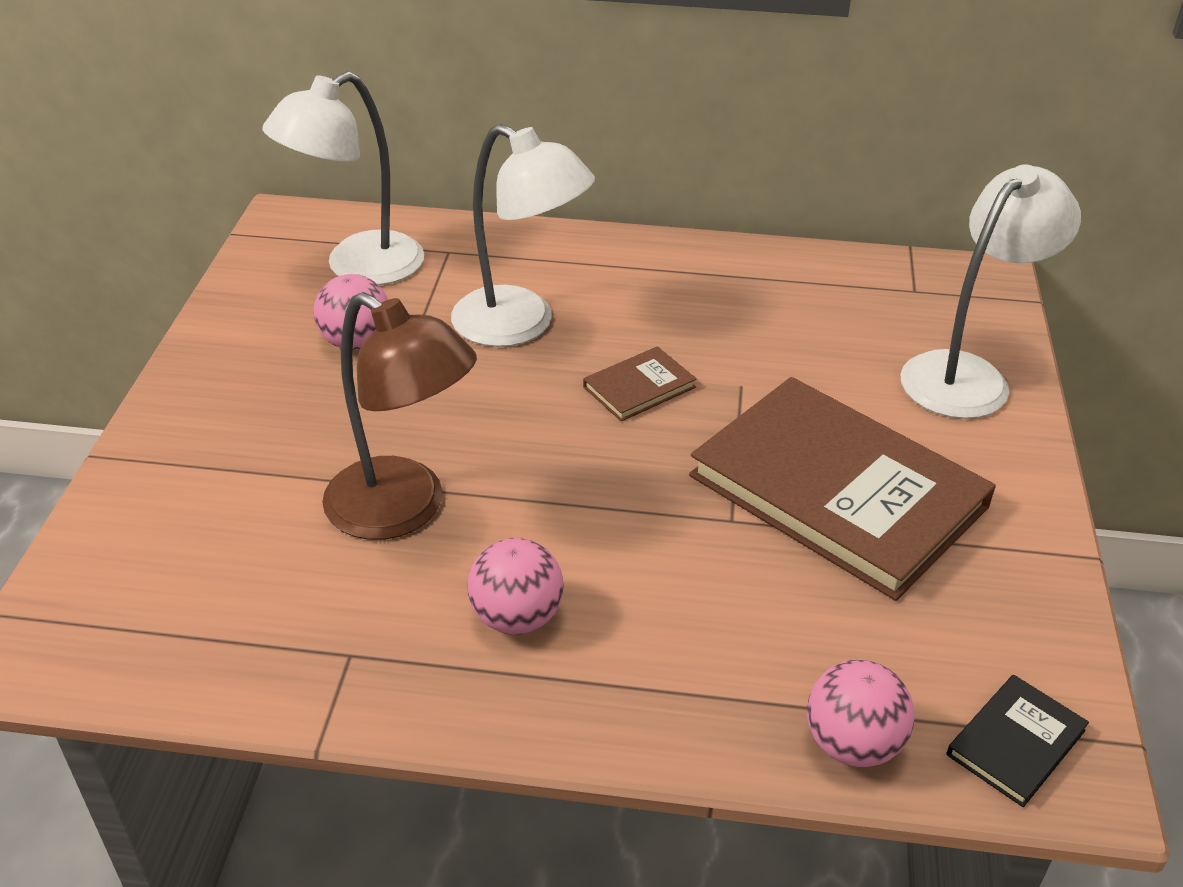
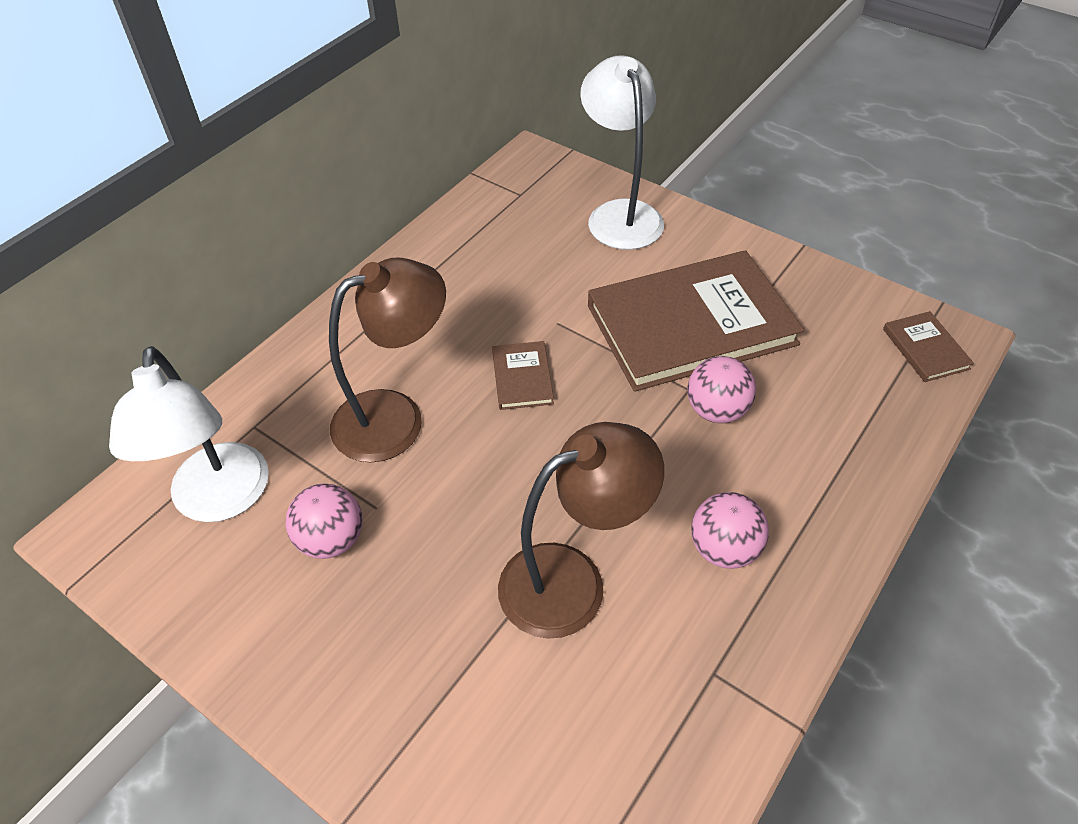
camera: 60 degrees left, 10 degrees up
white lamp [451,124,595,347] -> brown lamp [329,258,446,462]
pink ball [807,660,915,767] -> pink ball moved to [688,356,756,423]
black book [946,675,1089,807] -> brown book [883,311,974,382]

